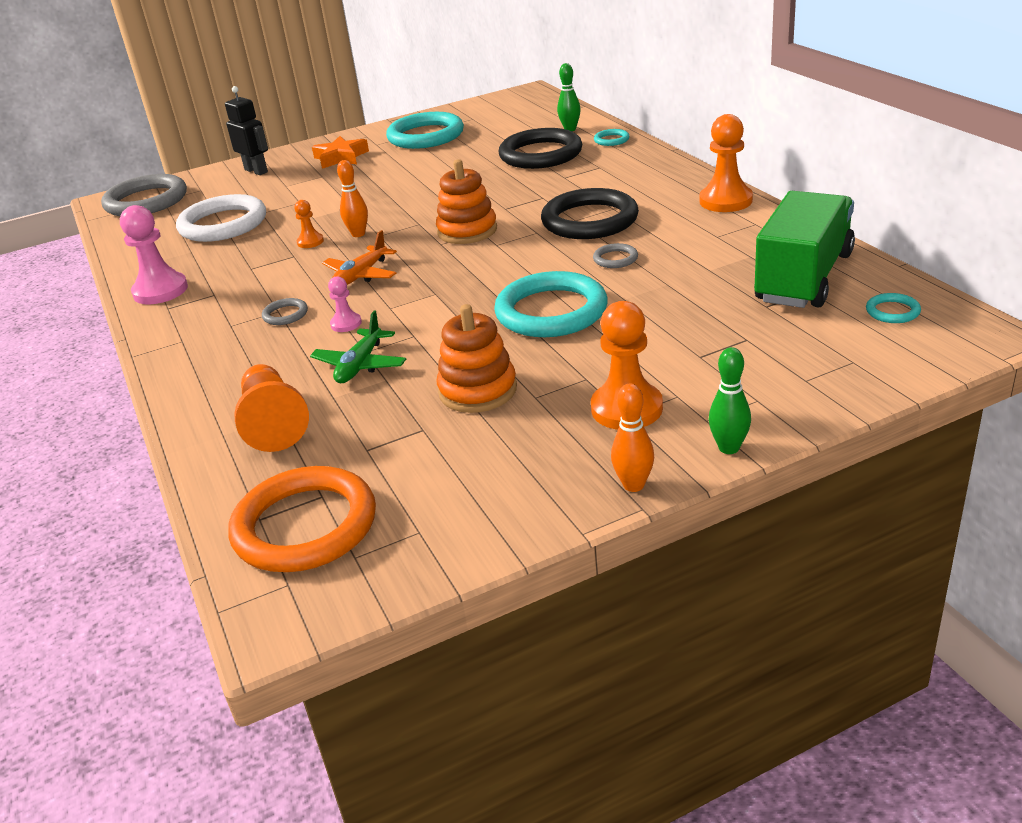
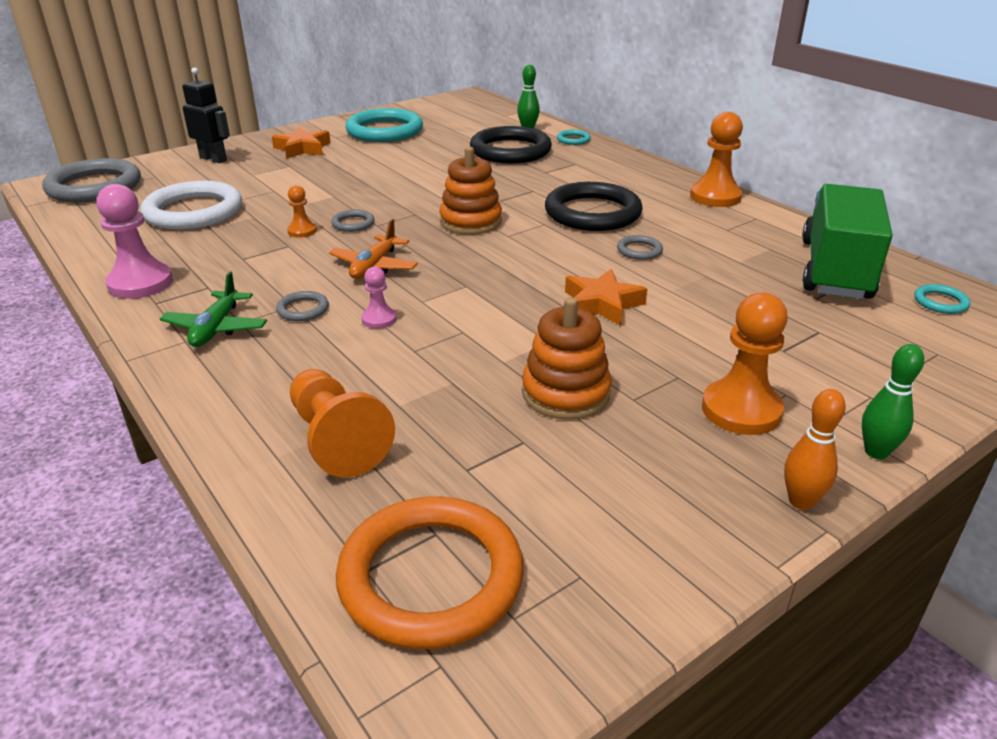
camera: 15 degrees left, 0 degrees up
green plane [310,311,406,383] -> green plane moved to [160,271,267,347]
orange bowling pin [337,160,368,237] -> grey ring [331,210,374,232]
turquoise ring [494,271,608,337] -> orange star [565,269,647,326]

